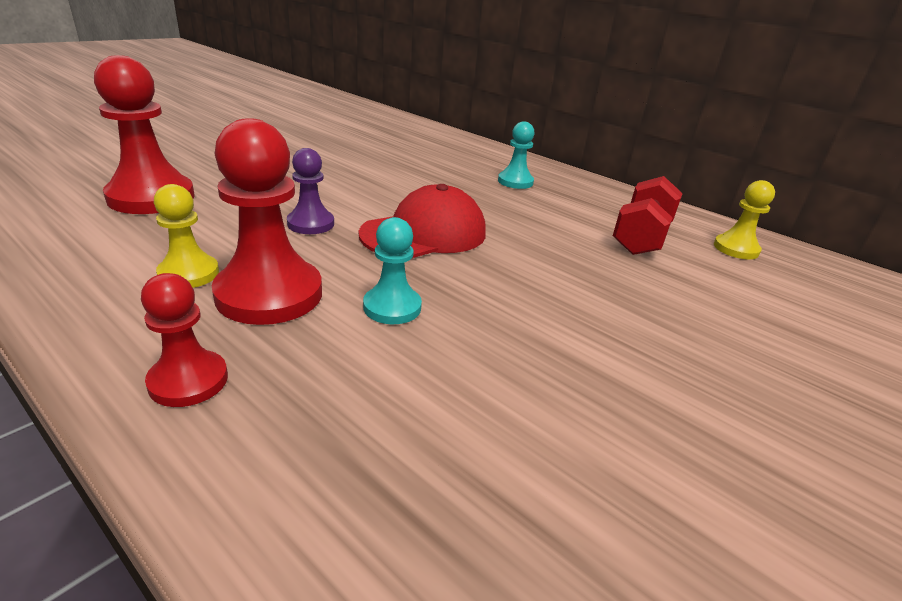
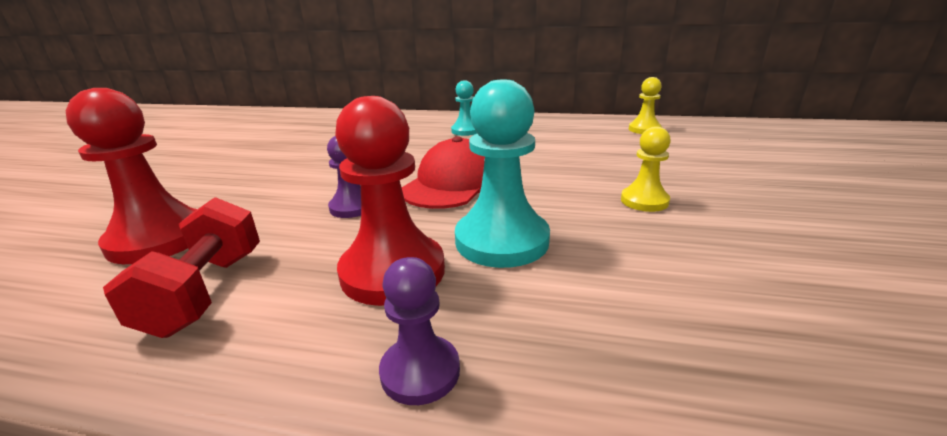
camera: 25 degrees left, 5 degrees down
red pawn [141,273,228,407] -> purple pawn [379,257,460,405]
yellow pawn [154,184,219,288] -> yellow pawn moved to [621,126,671,212]
turquoise pawn [363,217,422,324] -> turquoise pawn [455,79,550,268], size x1.78
red dumbbell [613,176,683,255] -> red dumbbell moved to [103,197,260,338]

